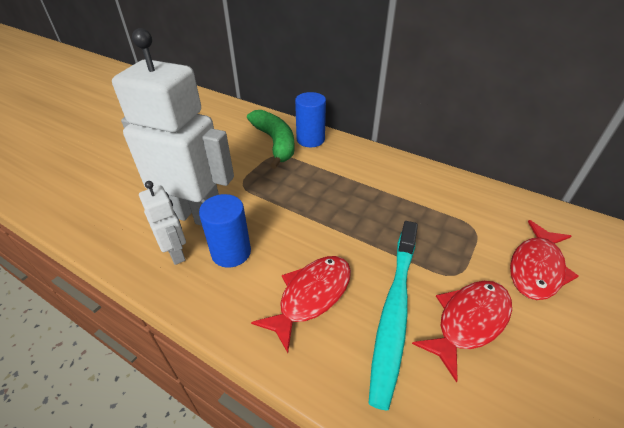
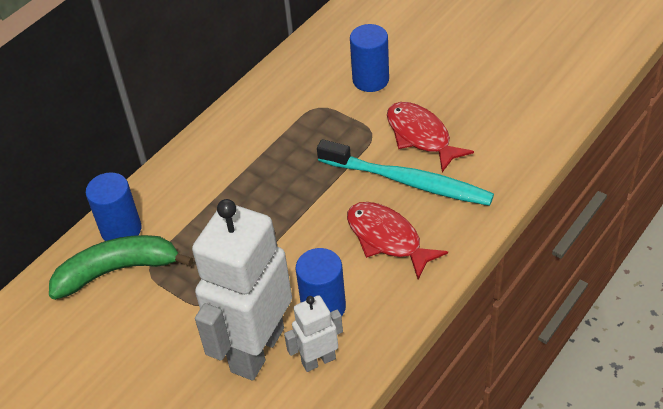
camera: 80 degrees left, 5 degrees up
red fish [510,220,579,300] -> blue cylinder [350,24,389,92]

